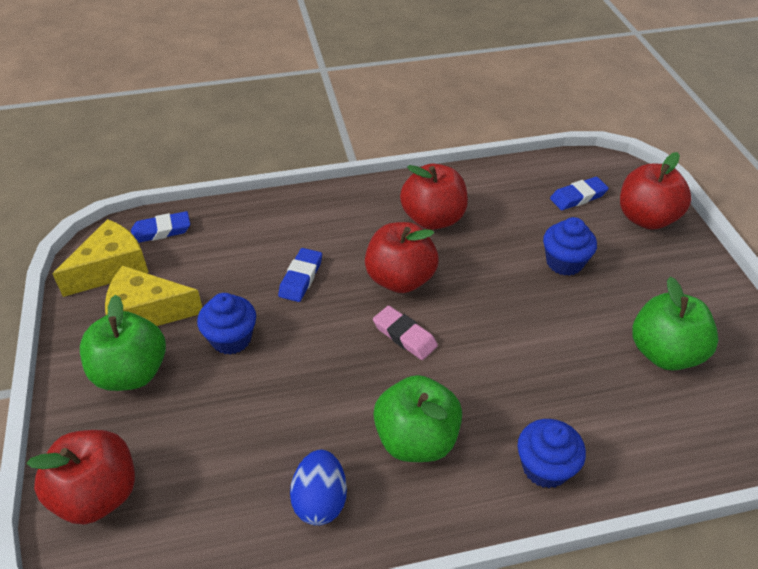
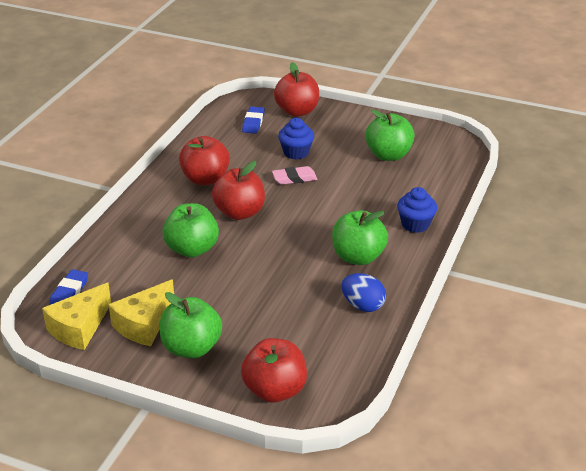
camera: 55 degrees left, 10 degrees down
yellow cheese [53,219,149,297] -> yellow cheese turned 135 degrees counterclockwise [42,283,111,350]
blue cupcake [197,293,256,355] -> none
blue eraser [278,248,322,302] -> green apple [163,203,219,258]
pink eraser [373,306,438,360] -> pink eraser moved to [272,166,317,185]

